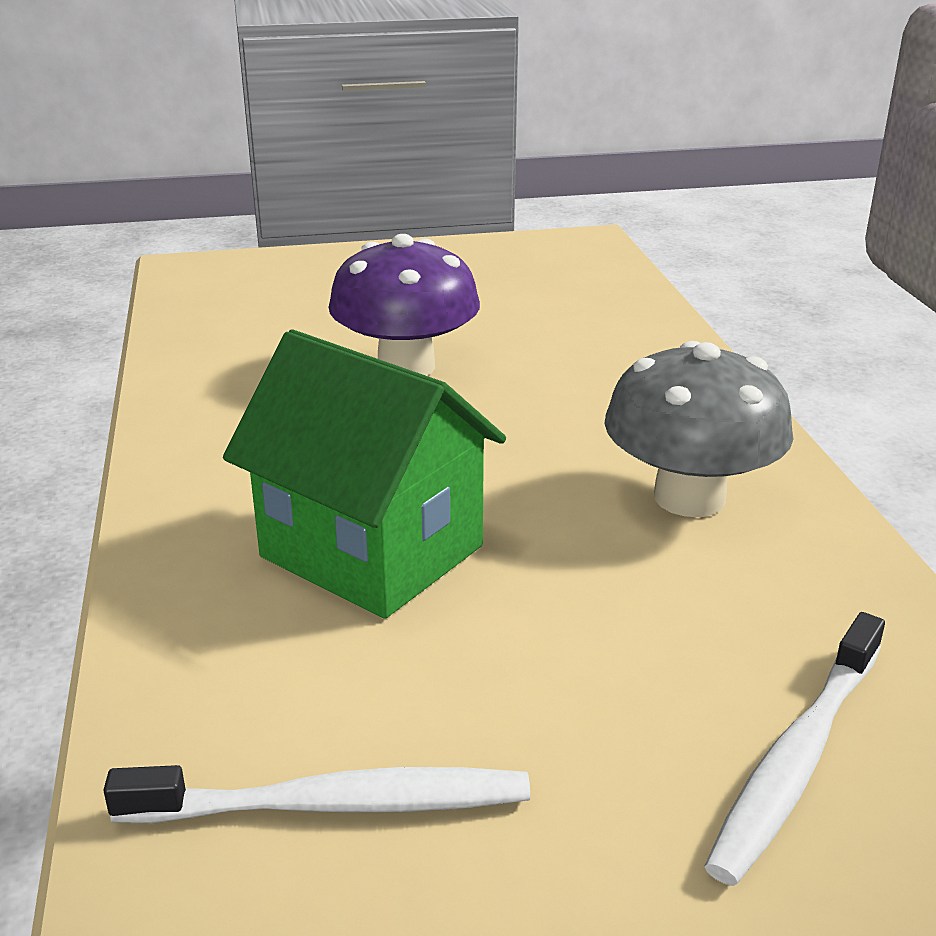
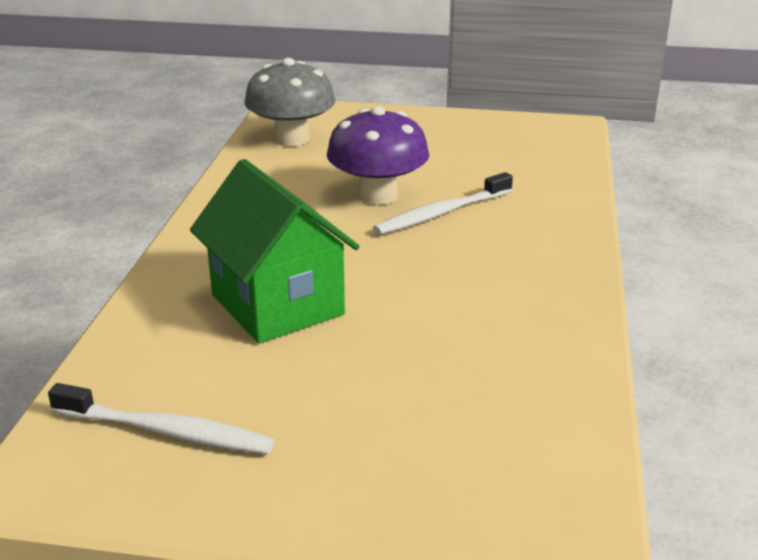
camera: 20 degrees right, 0 degrees up
grey mushroom [604,341,794,517] -> grey mushroom moved to [245,58,336,146]
white toothbrush [704,612,885,886] -> white toothbrush moved to [373,172,513,235]

